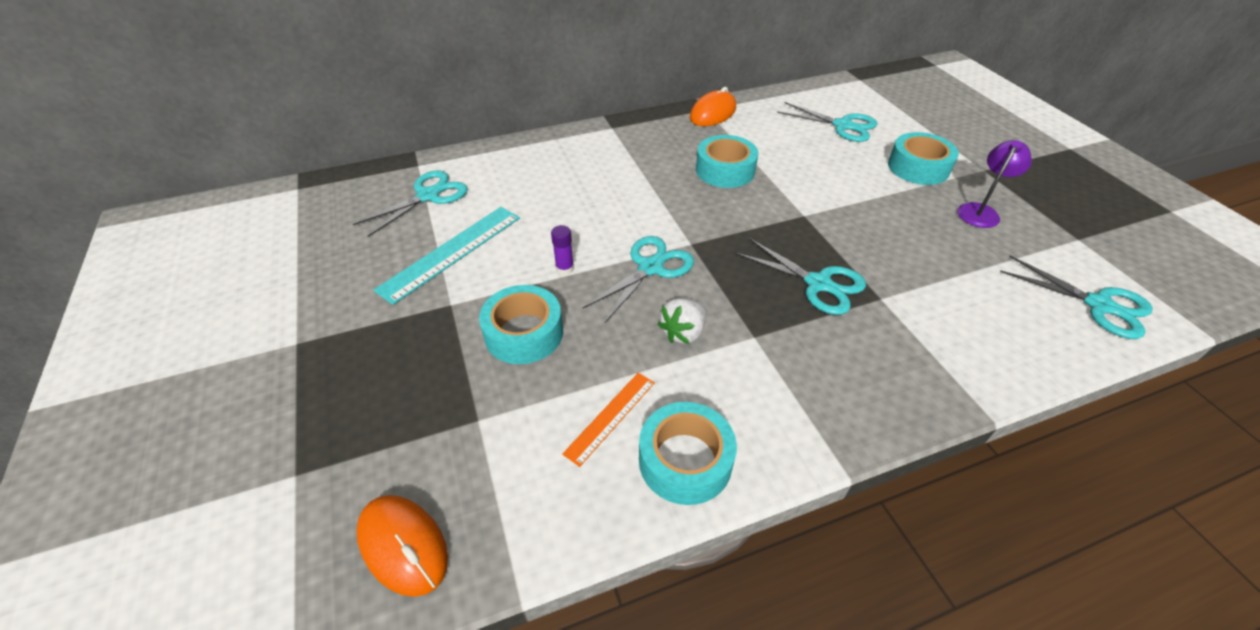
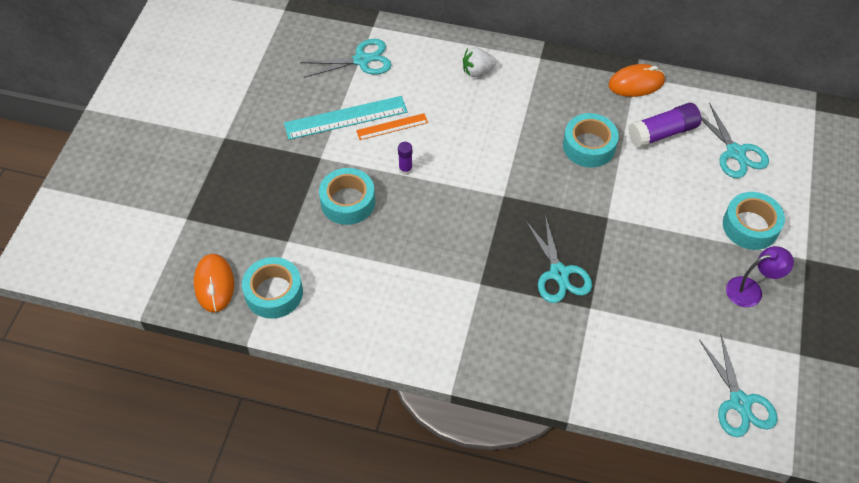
camera: 35 degrees right, 10 degrees up
orange ruler [562,373,655,467] -> orange ruler moved to [356,113,428,140]
turquoise scissors [583,236,694,323] -> none
turquoise tape [639,402,737,505] -> turquoise tape moved to [242,257,303,319]
white strawberry [658,298,706,344] -> white strawberry moved to [463,47,497,77]
none -> purple glue stick [628,103,701,148]

